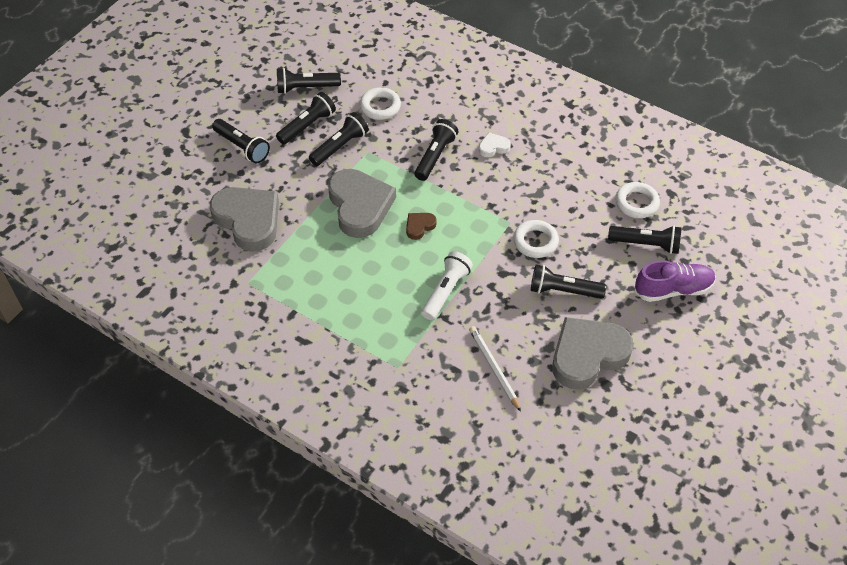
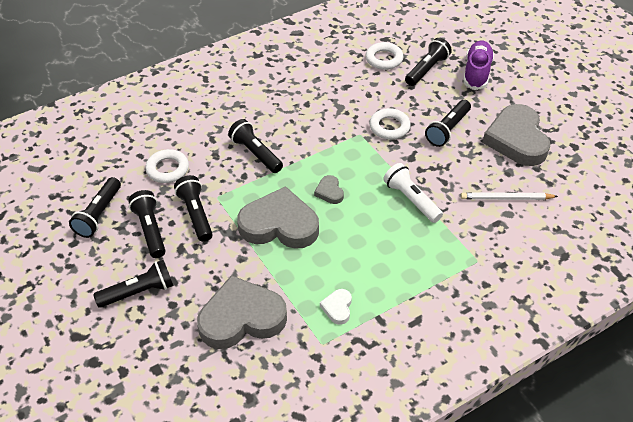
camera: 65 degrees left, 5 degrees down
brown heart [406,213,437,240] -> grey heart [314,175,344,204]
white heart [479,132,511,157] -> white heart moved to [320,289,352,325]

